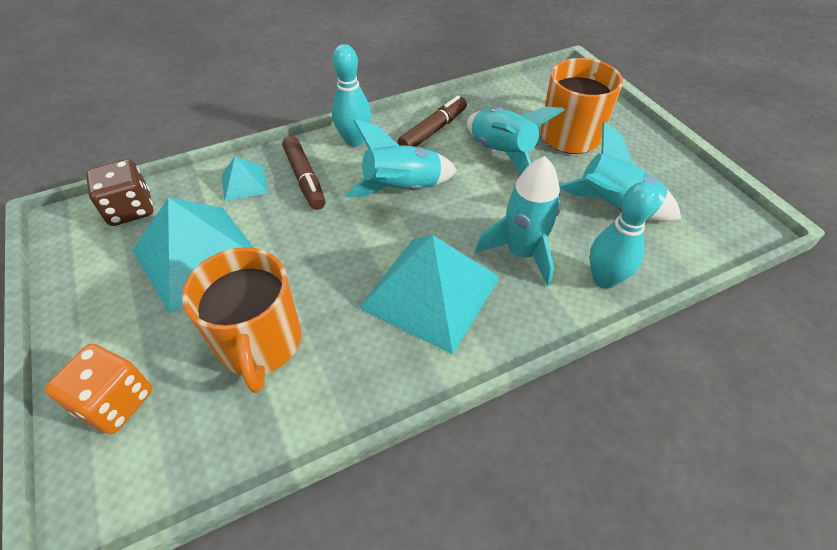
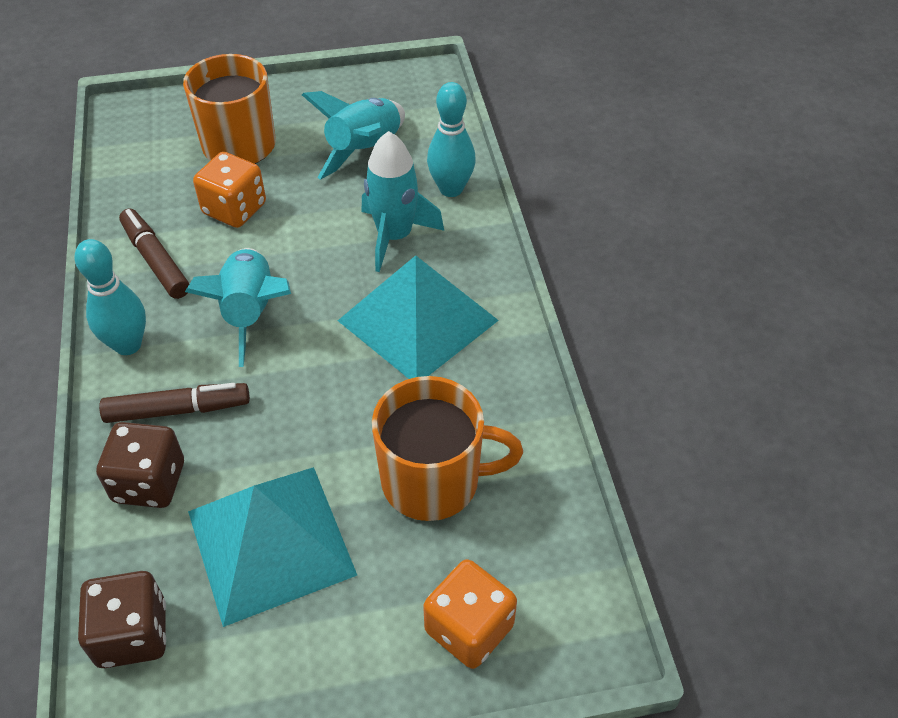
camera: 75 degrees left, 0 degrees up
turquoise pyramid [221,156,268,202] -> brown dice [96,422,184,508]
turquoise rocket [467,107,565,174] -> orange dice [193,152,266,228]

